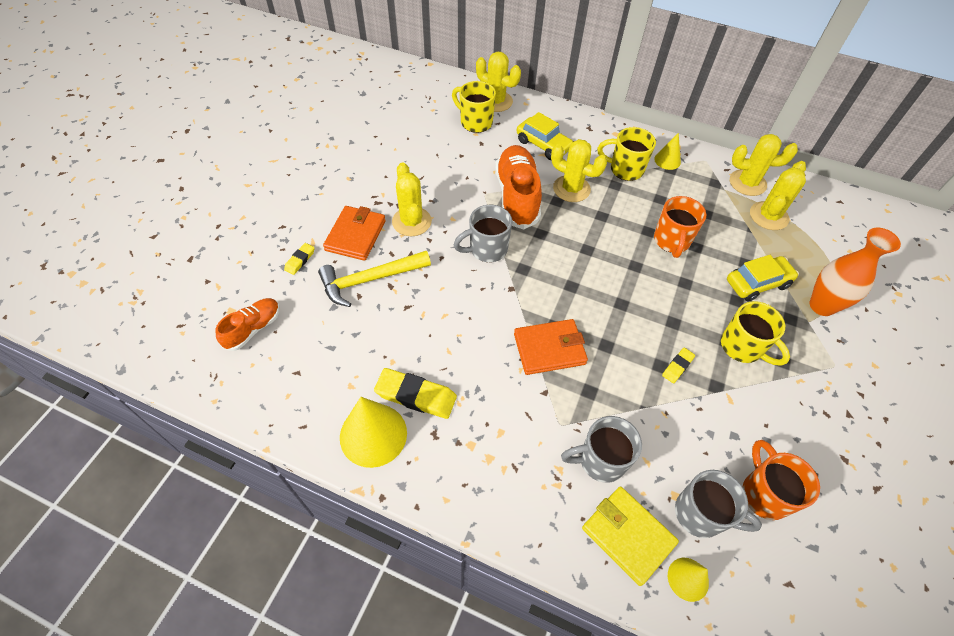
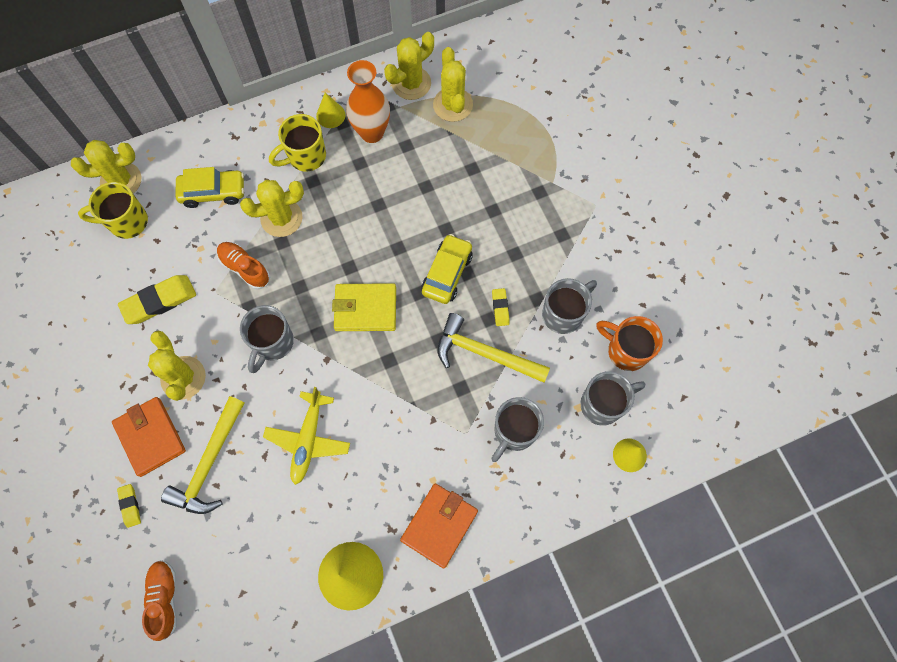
camera: 45 degrees left, 15 degrees up
yellow eraser [374,368,457,419] -> yellow eraser moved to [118,275,196,324]
yellow cactus [392,162,432,236] -> yellow cactus turned 45 degrees clockwise [148,330,206,401]
orange shoe [495,145,542,229] -> orange shoe [217,242,270,290], size x0.56
orange wallet [514,319,588,375] -> orange wallet moved to [400,483,478,568]
yellow wallet [582,486,679,586] -> yellow wallet moved to [332,283,396,331]
orange mug [654,196,706,258] -> none
yellow mug [721,301,790,366] -> none
yellow car [727,255,799,302] -> yellow car moved to [422,234,473,304]
orange vase [810,227,901,316] -> orange vase moved to [346,60,390,143]
none -> yellow plane [263,387,350,485]
none -> yellow hammer [438,313,550,383]
none -> grey mug [542,278,597,334]

